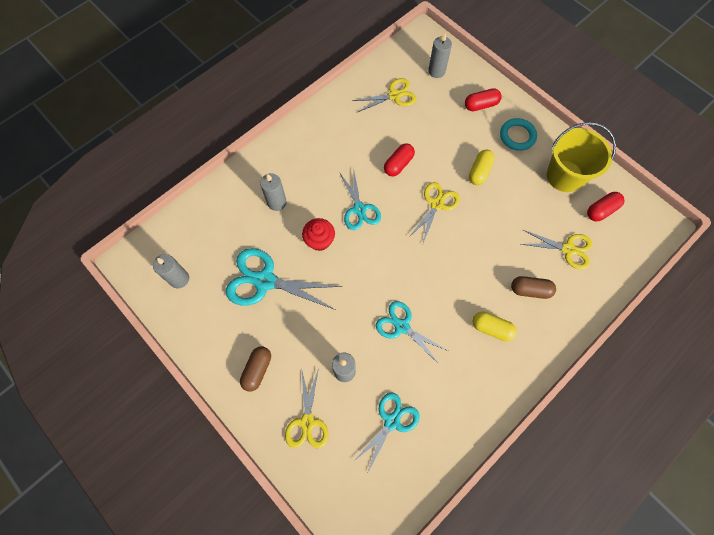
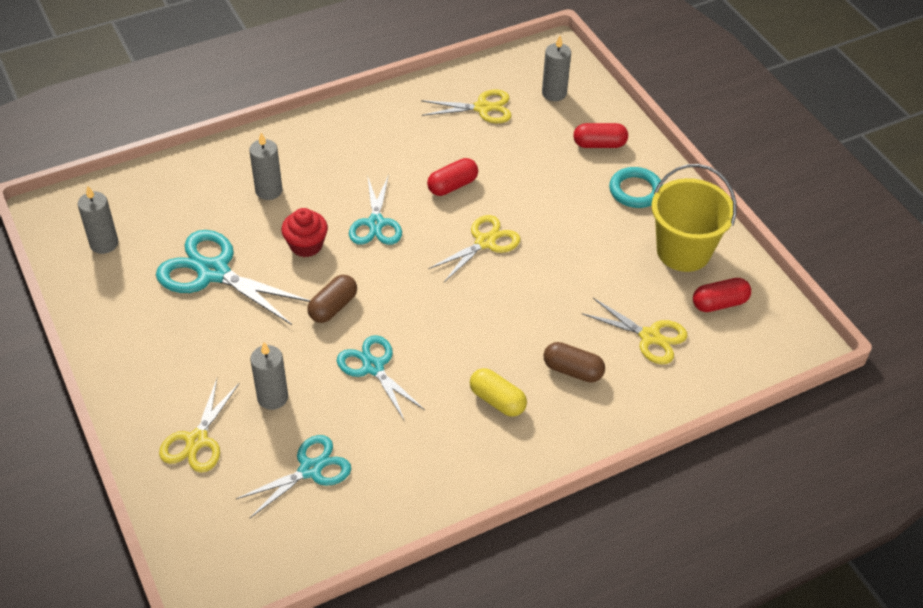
camera: 15 degrees right, 20 degrees down
brown capsule [240,346,271,392] -> brown capsule moved to [307,275,357,323]
yellow capsule [469,150,495,185] -> none

